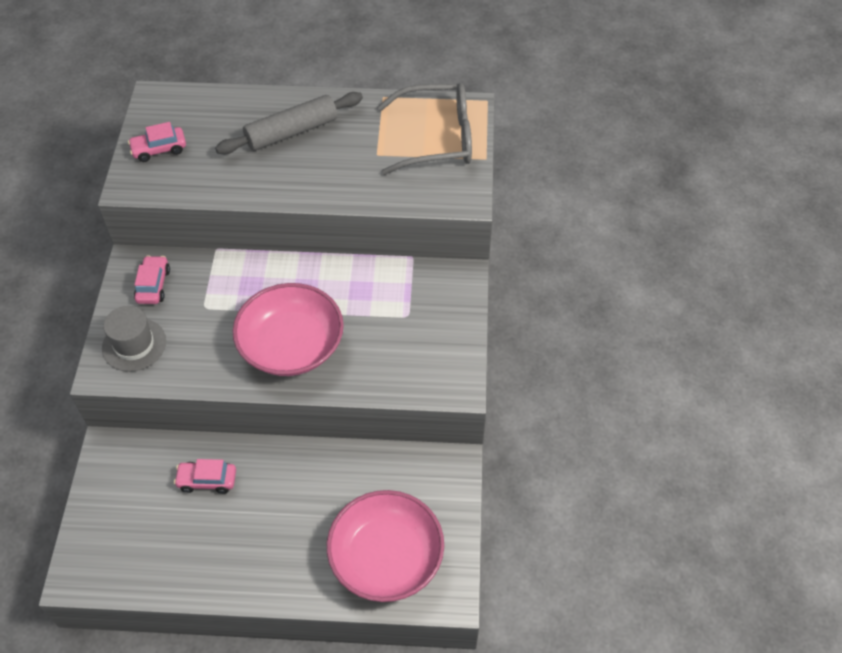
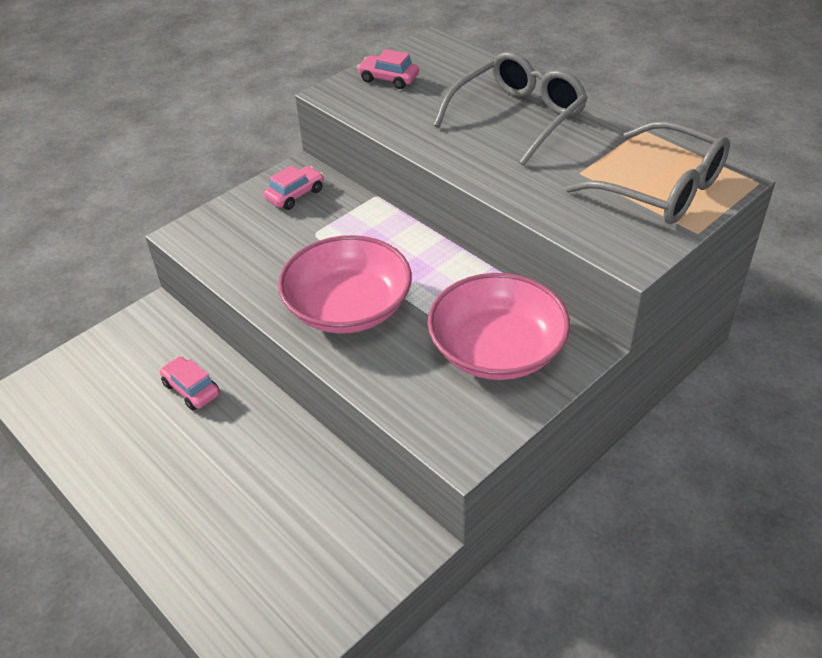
camera: 45 degrees right, 10 degrees down
grey hat [102,306,166,372] -> none
grey rolling pin [215,92,363,154] -> grey glasses [434,51,588,166]
pink bowl [327,490,444,602] -> pink bowl moved to [428,273,570,380]

